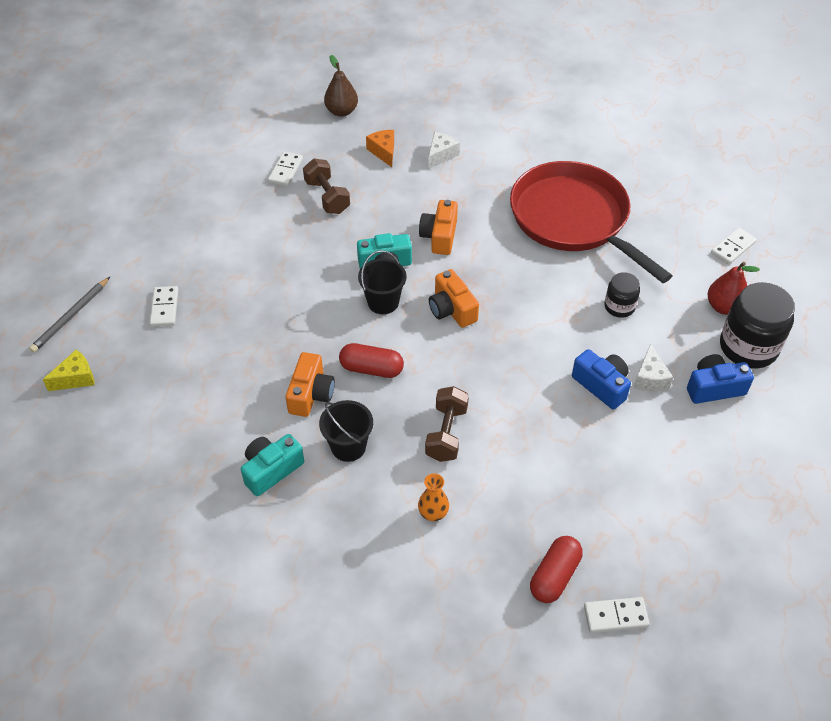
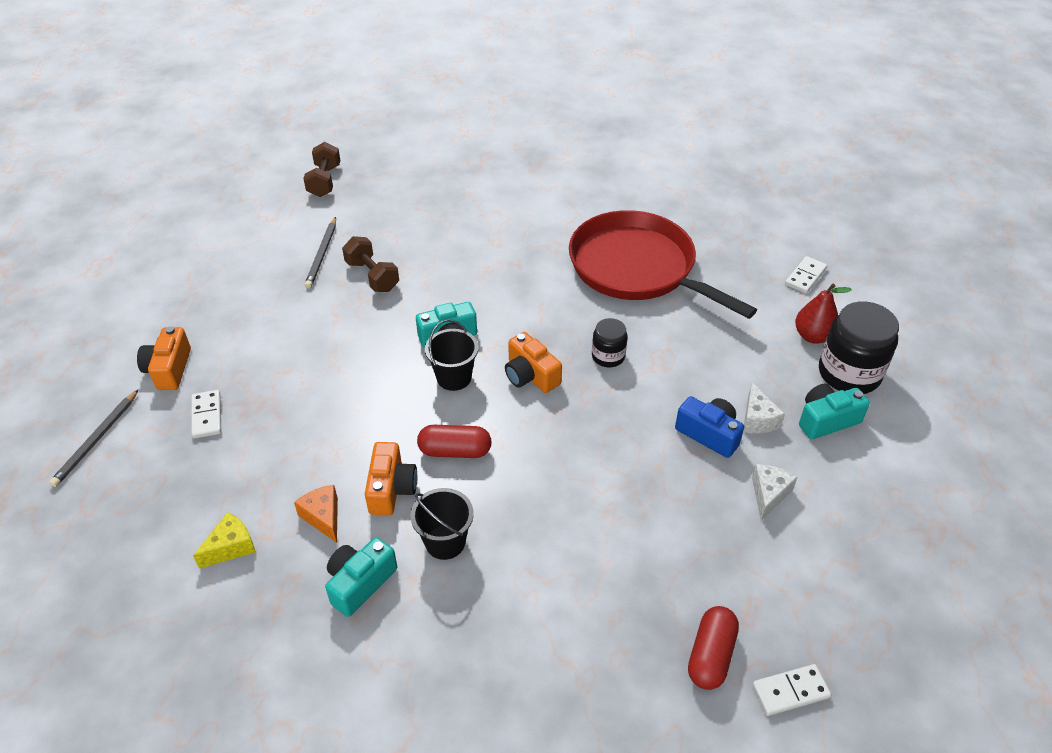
camera: 10 degrees left, 5 degrees down
yellow cheese [43,350,95,391] -> yellow cheese moved to [193,512,256,569]
white domino [268,152,303,186] -> grey pencil [304,217,336,289]
brown pear [324,55,358,117] -> none
orange cheese [366,130,394,167] -> orange cheese moved to [294,485,338,543]
orange vase [418,473,449,521] -> none
orange camera [419,200,458,255] -> orange camera moved to [137,326,191,390]
brown dumbbell [425,386,469,462] -> brown dumbbell moved to [303,142,341,197]
white cheese [428,132,460,169] -> white cheese moved to [752,464,797,521]
black jar [604,272,640,318] -> black jar moved to [592,318,628,367]
blue camera [687,354,754,404] -> turquoise camera [799,384,870,439]

